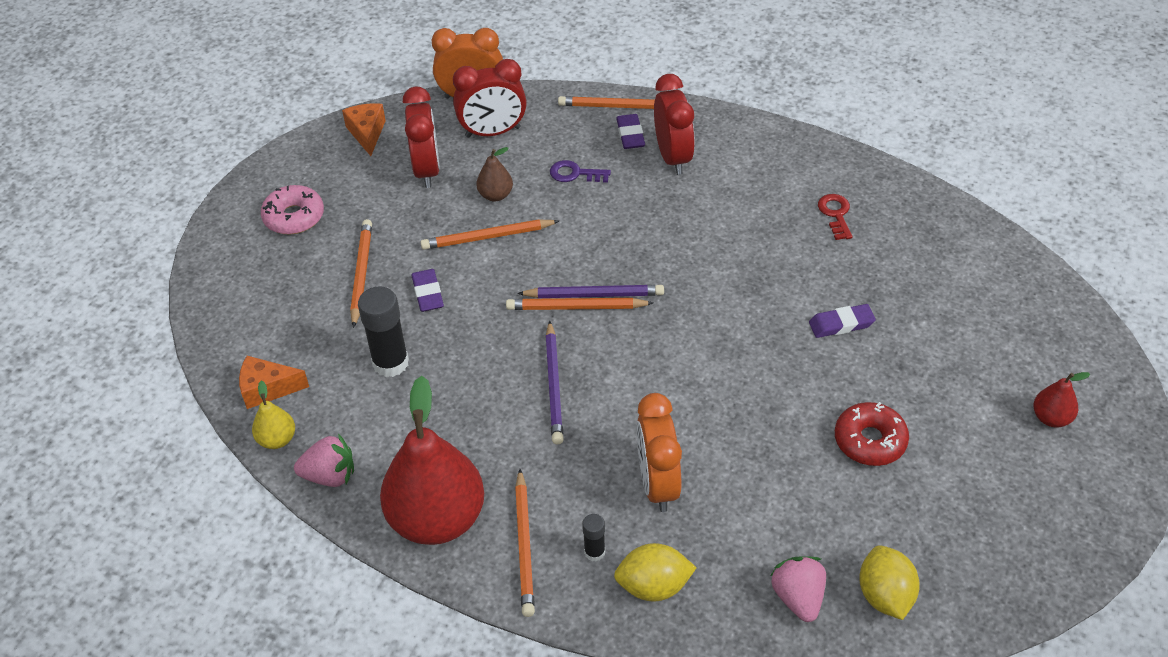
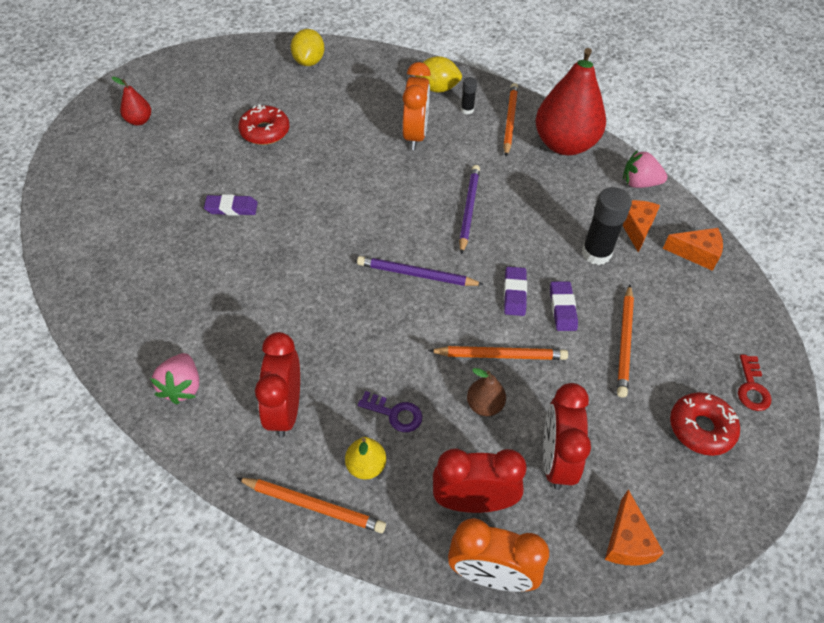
camera: 170 degrees left, 5 degrees up
yellow pear [252,381,295,449] -> yellow pear moved to [345,437,386,480]
pink donut [261,185,324,234] -> red donut [670,392,740,456]
orange pencil [506,298,653,310] -> none
purple eraser [616,114,645,149] -> purple eraser moved to [504,267,527,316]
pink strawberry [770,556,826,622] -> pink strawberry moved to [150,353,199,404]
red key [818,194,853,240] -> red key moved to [738,355,772,411]
none -> orange cheese [623,200,660,253]

